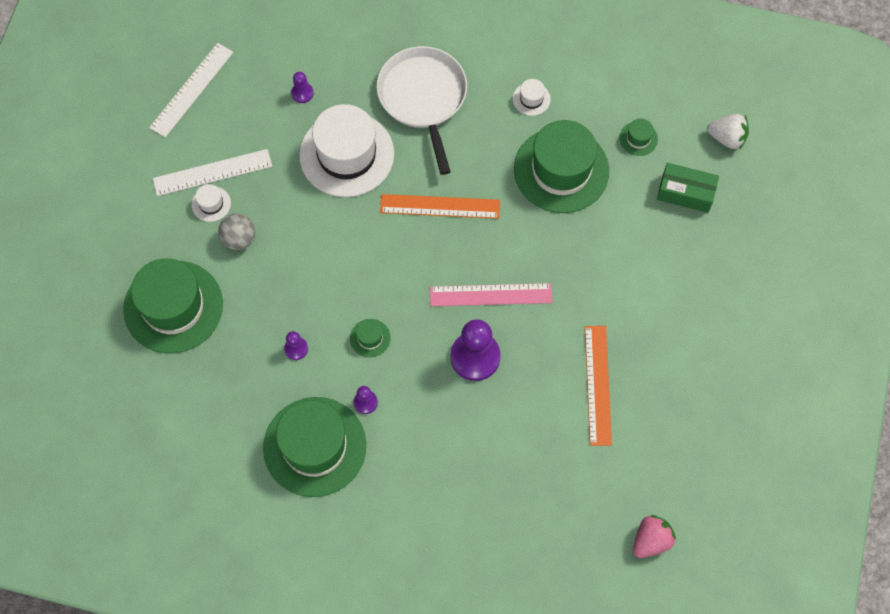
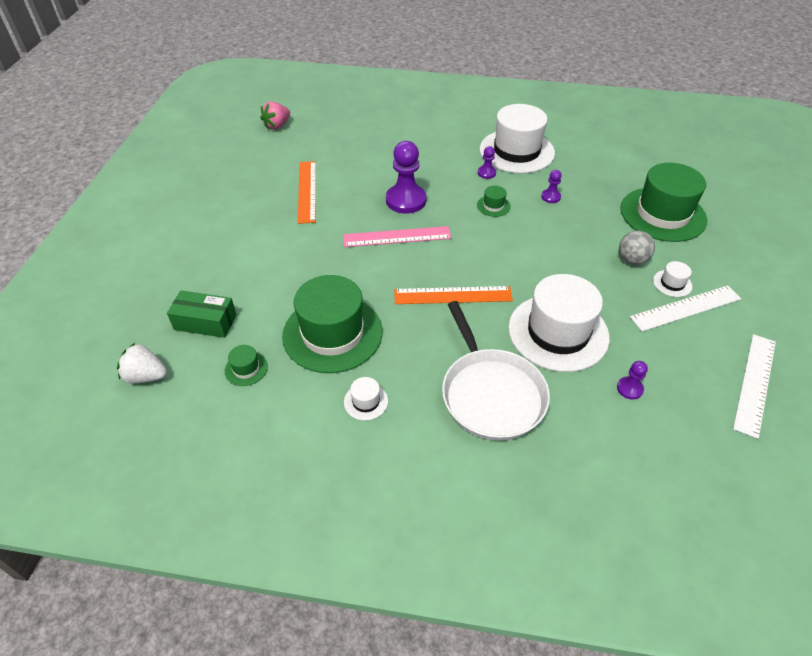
camera: 175 degrees right, 20 degrees down
green hat [263,397,366,497] -> white hat [479,104,555,173]

